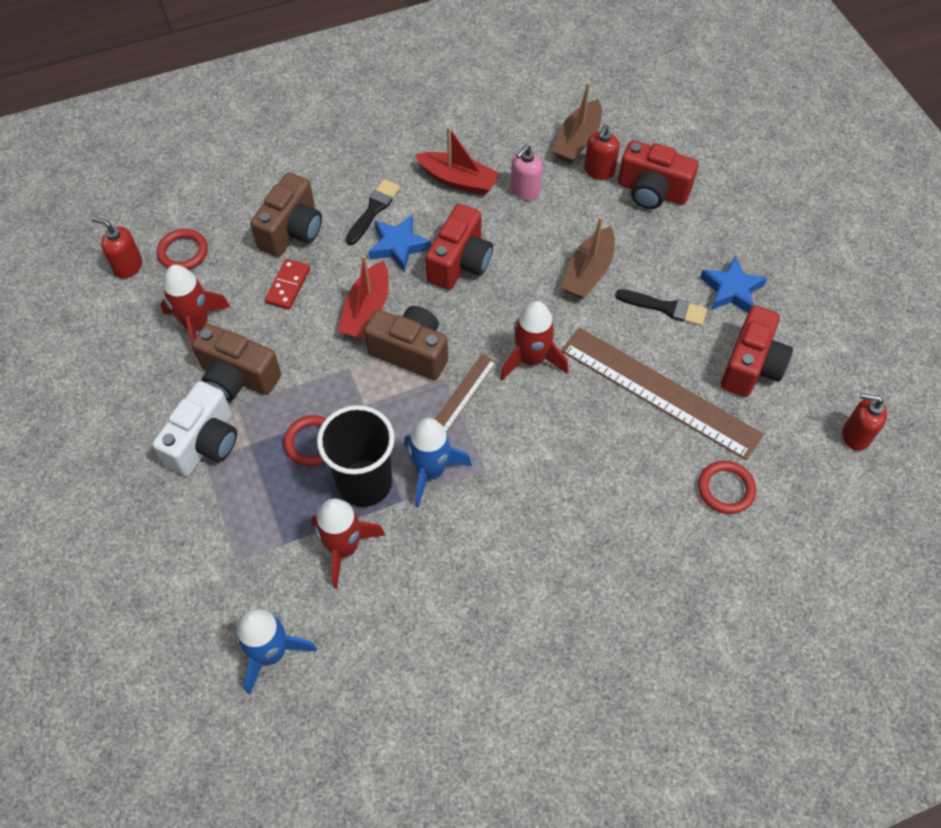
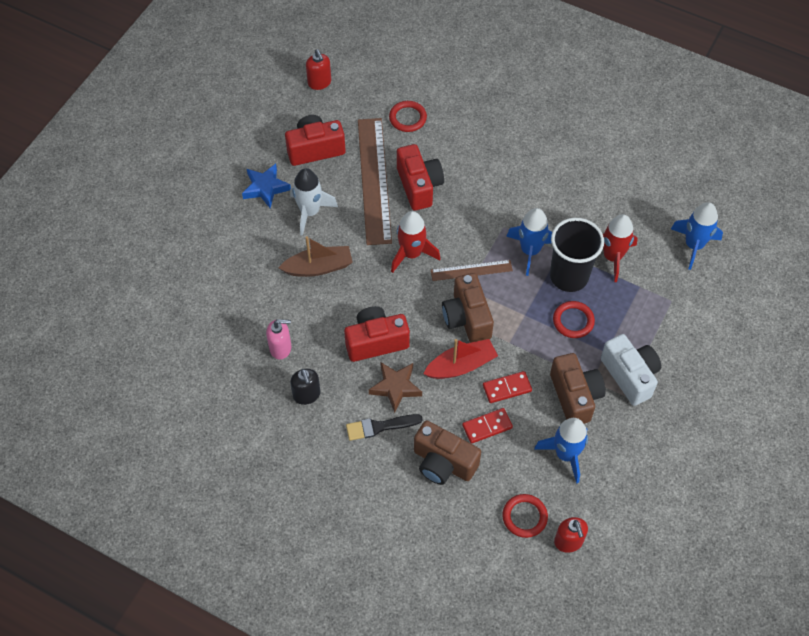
camera: 130 degrees left, 0 degrees up
white camera [152,381,237,476] -> white camera turned 75 degrees clockwise [601,334,661,406]
red rocket [161,265,230,357] -> blue rocket [534,418,588,484]
brown camera [250,172,322,257] -> brown camera turned 135 degrees counterclockwise [414,420,481,485]
blue star [368,215,431,272] -> brown star [369,362,422,413]
red boat [415,126,500,195] -> black soap dispenser [290,369,320,405]
brown boat [552,82,602,163] -> none
red soap dispenser [584,124,620,180] -> none
black brush [615,289,707,326] -> white rocket [290,168,338,236]
red camera [618,140,698,209] -> red camera moved to [397,144,444,211]
none -> red domino [483,371,532,403]

